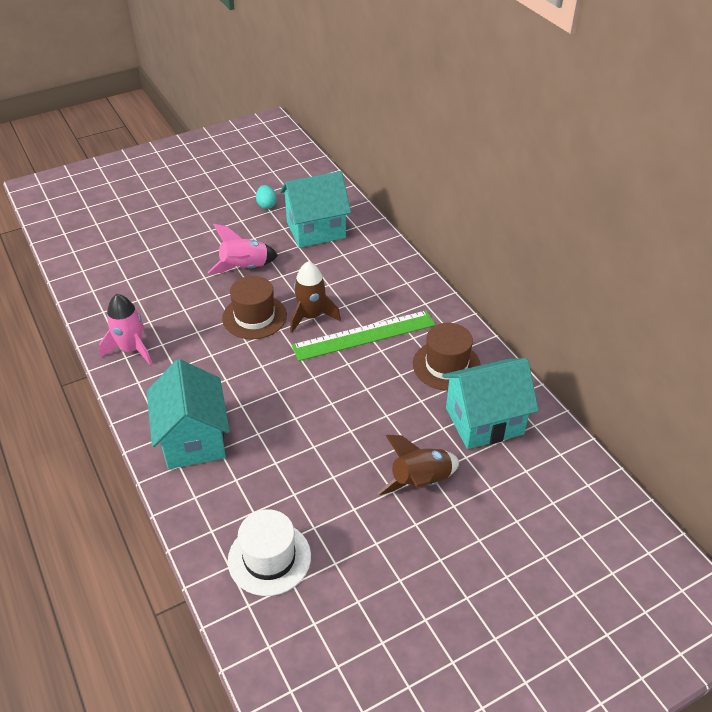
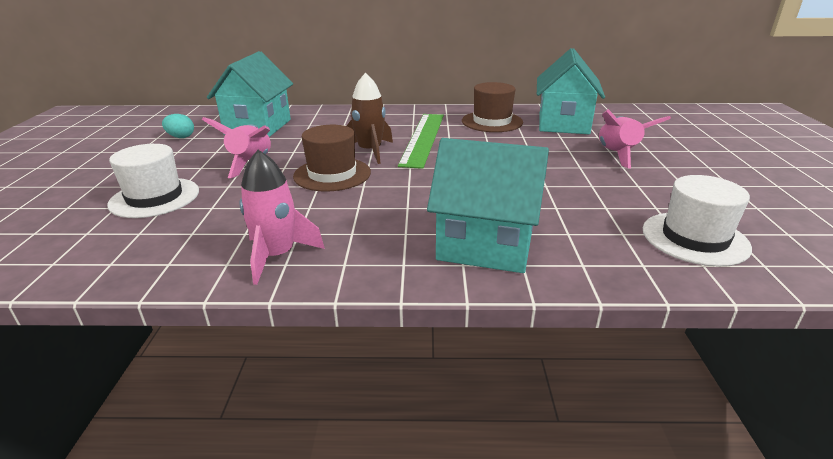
camera: 60 degrees left, 15 degrees down
brown rocket [377,435,459,495] -> pink rocket [599,109,671,169]
none -> white hat [107,144,199,218]

